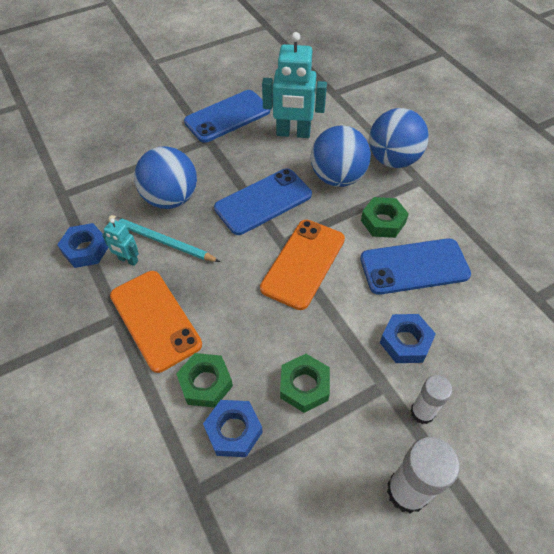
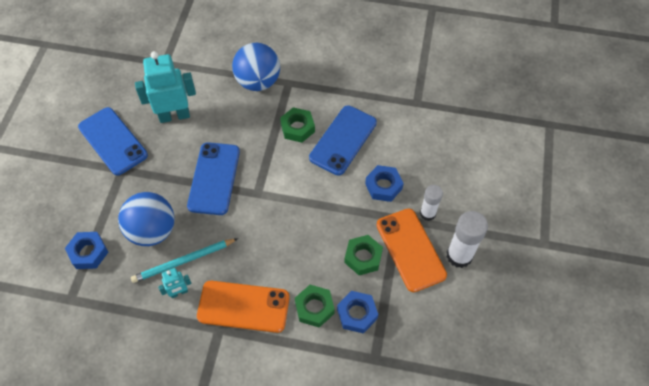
camera: 50 degrees left, 5 degrees up
blue nut [57,223,109,268] -> blue nut moved to [65,232,108,269]
blue phone [184,90,270,143] -> blue phone turned 45 degrees counterclockwise [78,107,148,175]
orange phone [260,220,345,310] -> orange phone moved to [376,208,447,292]
turquoise robot [262,32,327,138] -> turquoise robot turned 150 degrees counterclockwise [135,51,196,123]
blue ball [311,126,371,187] -> none

